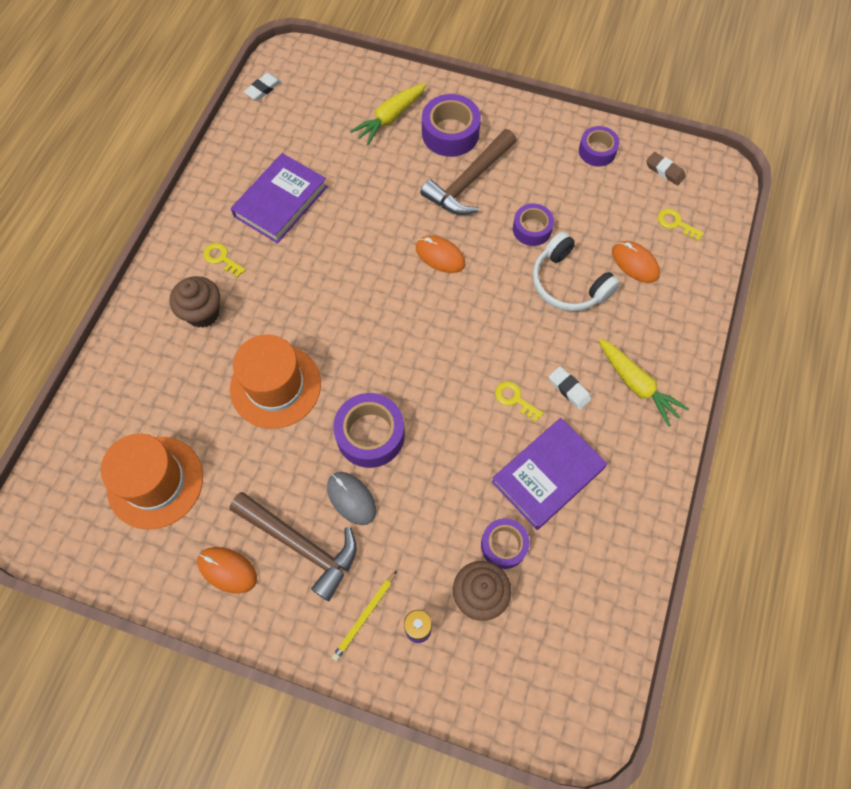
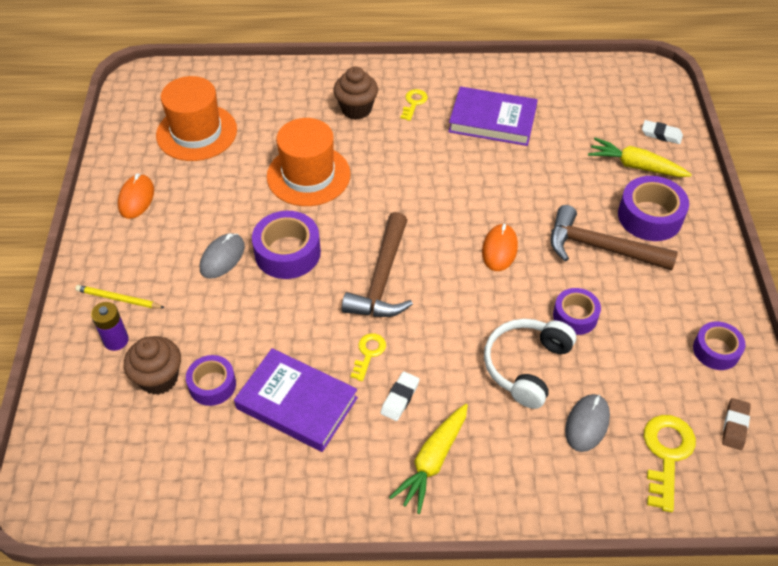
camera: 70 degrees right, 15 degrees down
brown hammer [229,492,357,601] -> brown hammer moved to [342,212,413,317]
white eraser [244,73,281,100] -> white eraser moved to [642,120,683,144]
orange mouse [612,241,660,283] -> grey mouse [565,394,610,452]
yellow key [658,209,704,241] -> yellow key [644,415,696,512], size x1.72

